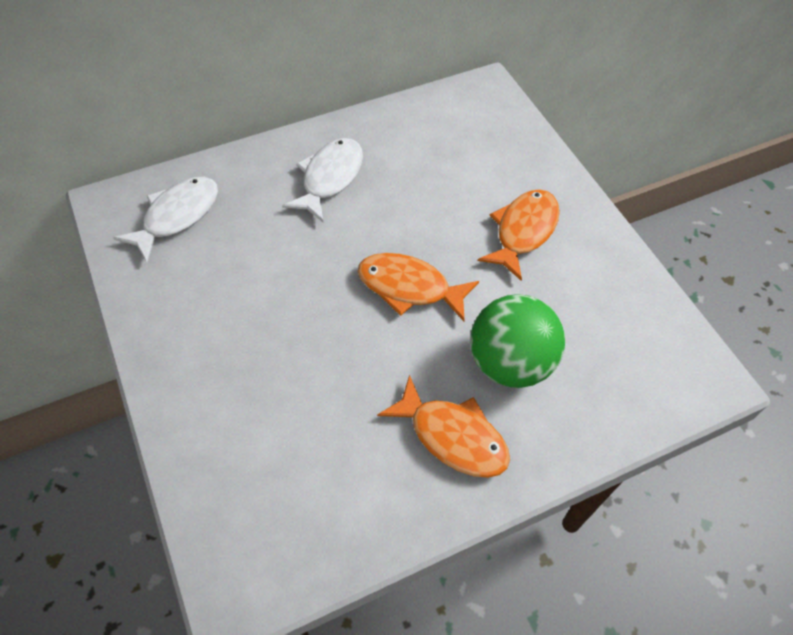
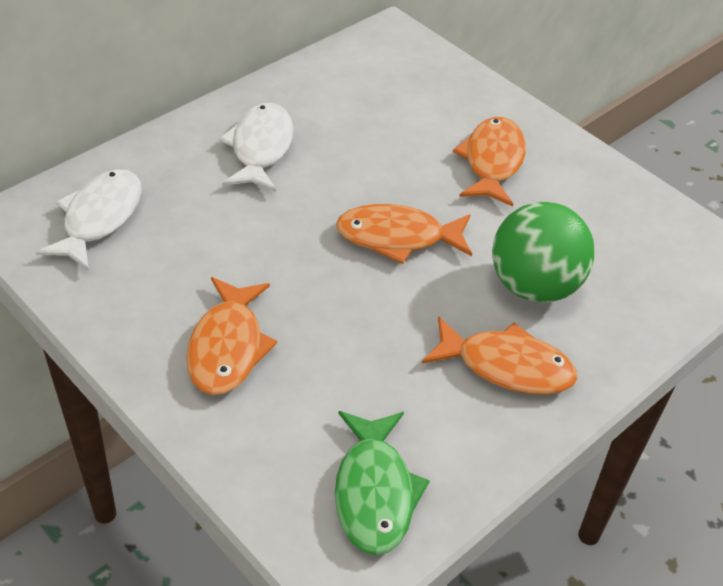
camera: 20 degrees left, 10 degrees down
none -> orange fish [186,277,277,395]
none -> green fish [335,411,430,555]

